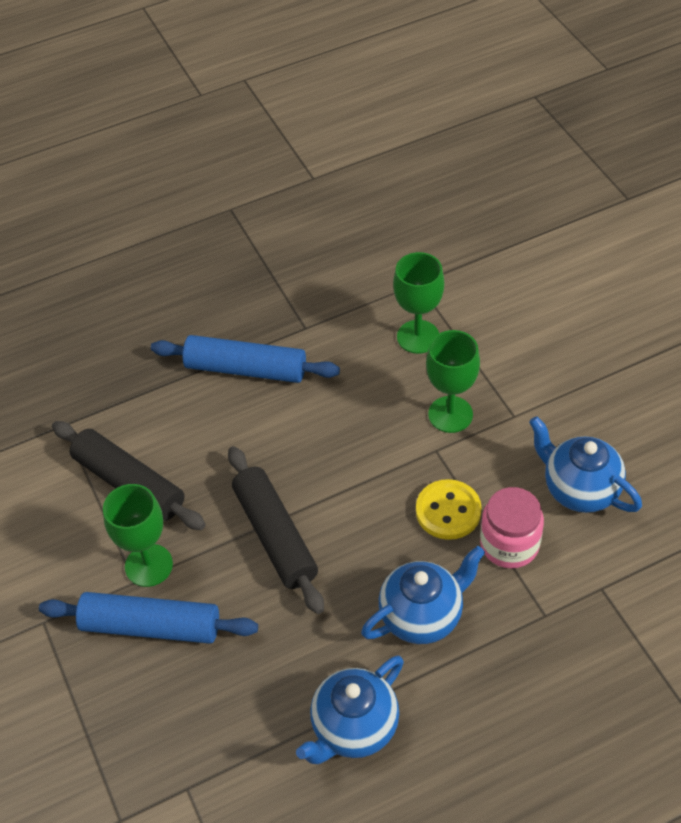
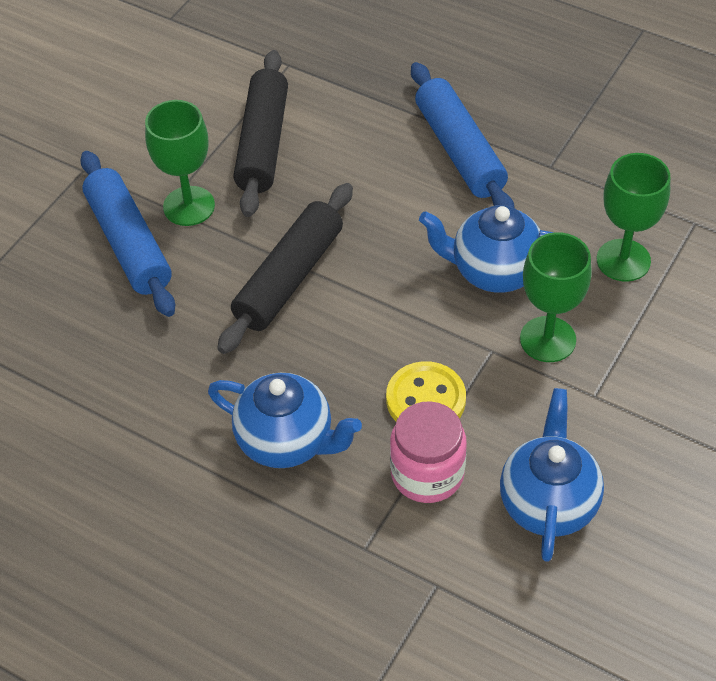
camera: 55 degrees right, 0 degrees up
blue teapot [296,656,404,764] -> blue teapot moved to [419,205,554,293]

